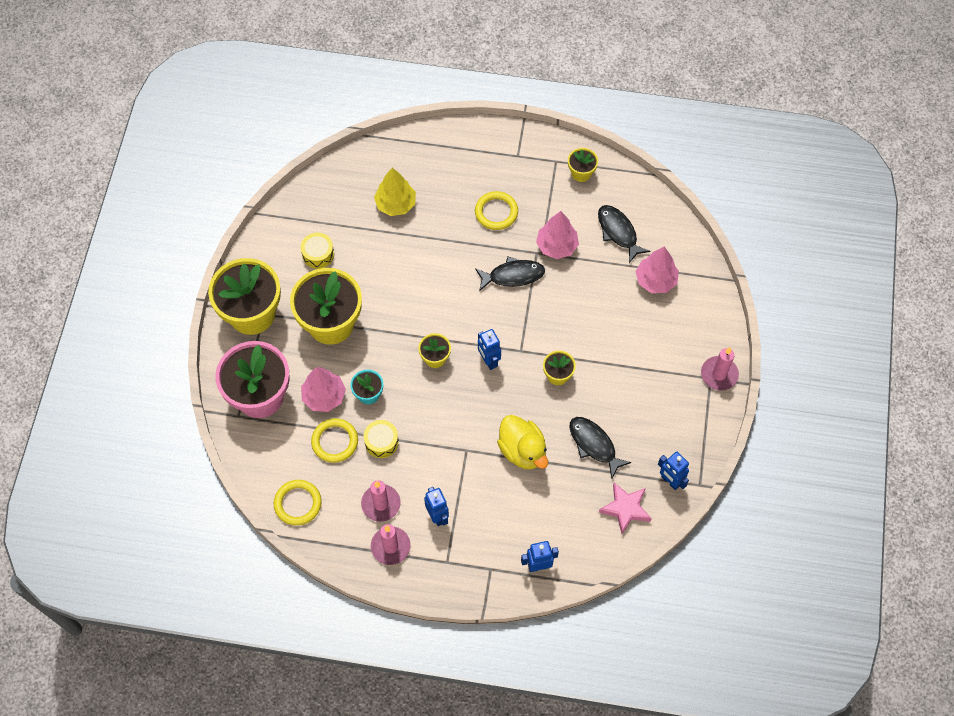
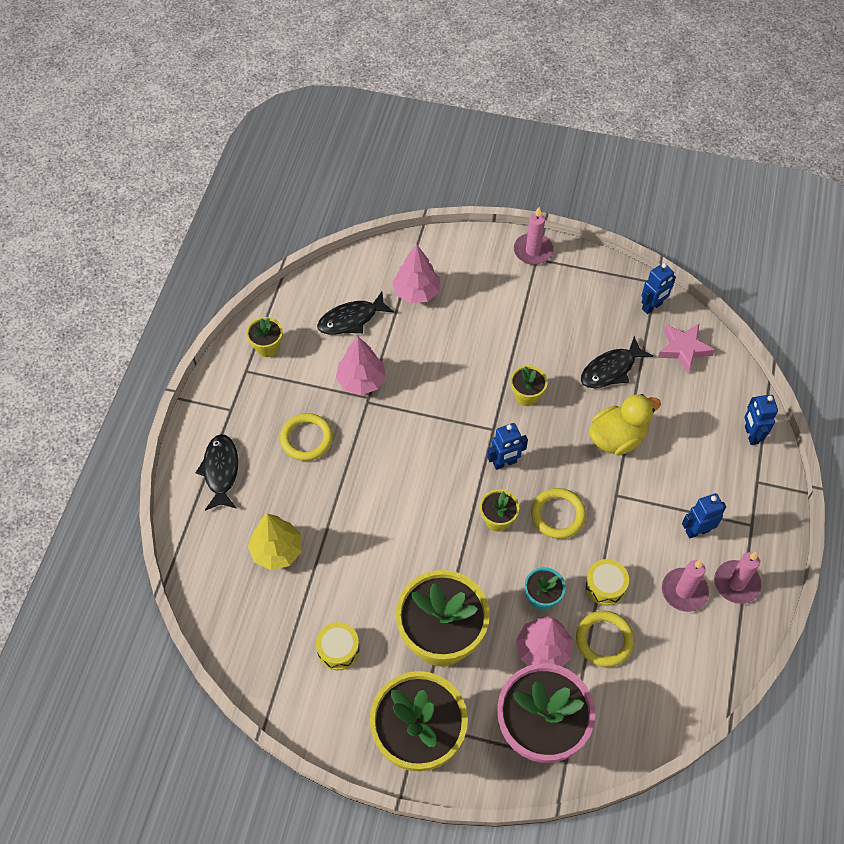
camera: 85 degrees left, 5 degrees down
yellow ring [274,480,322,526] -> yellow ring moved to [531,488,586,539]
black fish [475,257,545,291] -> black fish moved to [196,434,238,511]

